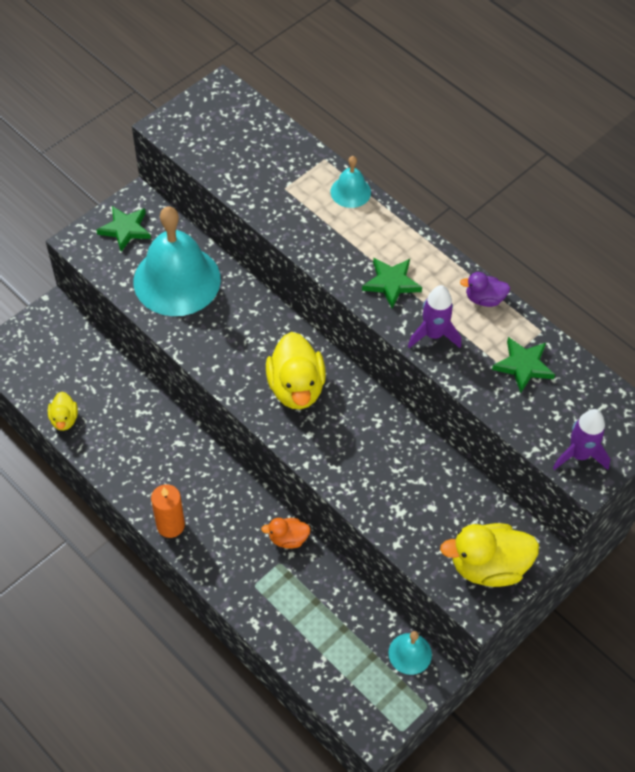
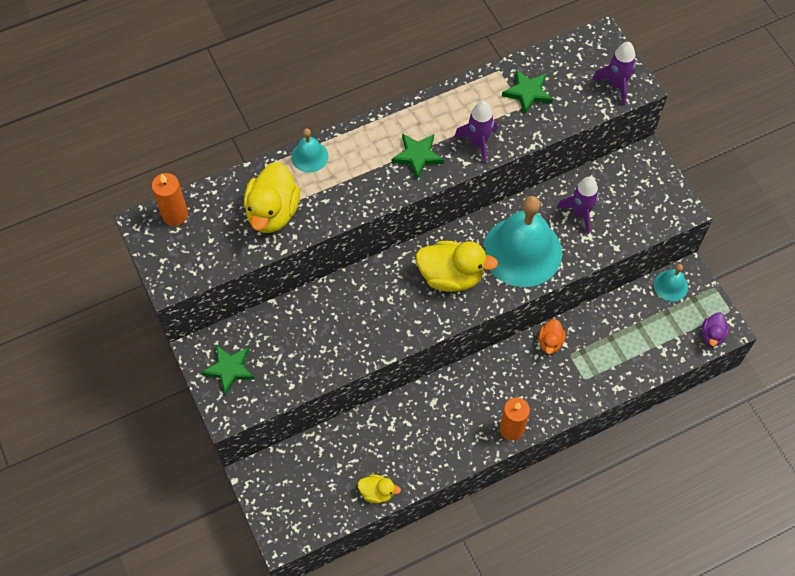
camera: 70 degrees left, 5 degrees up
turquoise bell [134,206,221,316] -> turquoise bell moved to [483,196,562,287]
yellow duck [440,523,539,587] -> yellow duck moved to [244,162,300,233]
purple duck [460,272,510,307] -> purple duck moved to [702,312,729,346]
none -> orange candle [152,173,188,226]
none -> purple rocket [557,177,599,234]

